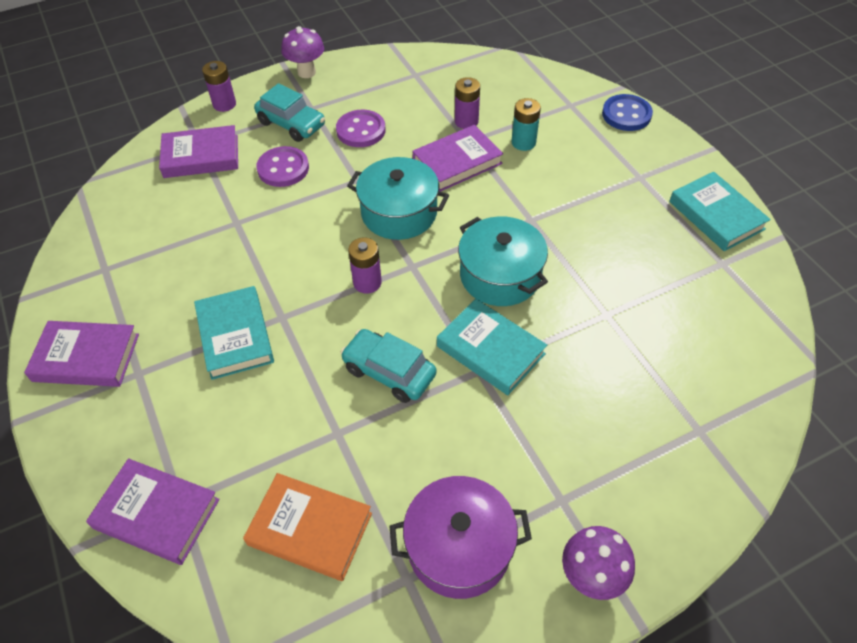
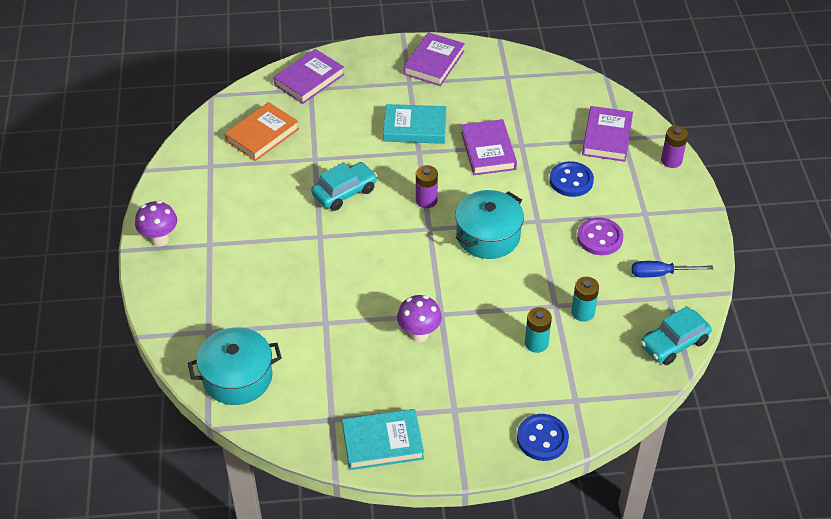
camera: 110 degrees right, 5 degrees down
turquoise car [254,83,325,142] -> turquoise car moved to [640,306,712,365]
purple button [256,146,309,187] -> blue button [550,161,594,197]
purple mushroom [281,26,324,78] -> purple mushroom moved to [397,295,442,342]
purple pot [389,476,532,599] -> none
purple book [413,125,503,192] -> purple book moved to [461,119,517,175]
turquoise book [437,299,547,395] -> none
purple battery [455,77,480,129] -> turquoise battery [571,277,599,322]
turquoise pot [458,216,548,306] -> turquoise pot moved to [188,327,282,405]
none -> blue screwdriver [632,261,713,277]

